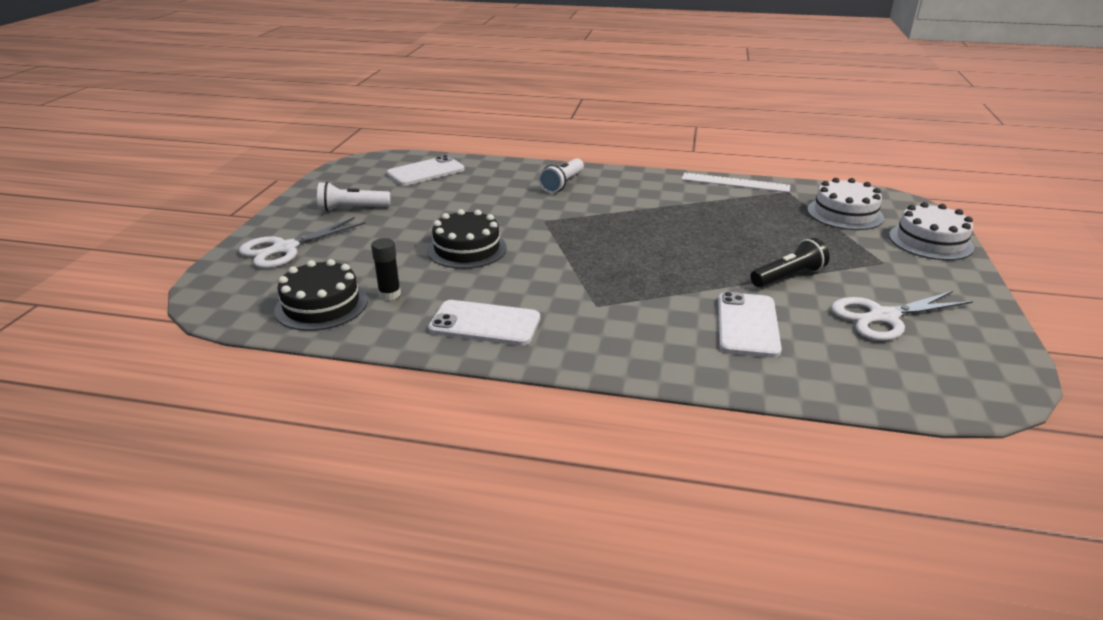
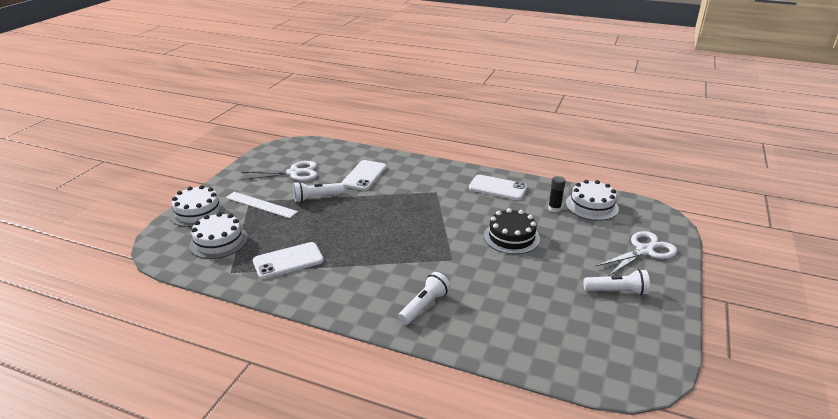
camera: 170 degrees left, 0 degrees up
black cake [274,259,368,331] -> white cake [566,180,619,221]
white phone [387,155,465,186] -> white phone moved to [253,242,324,279]
white ruler [681,173,790,192] -> white ruler moved to [225,192,298,218]
black flashlight [750,238,830,287] -> white flashlight [293,181,344,202]

